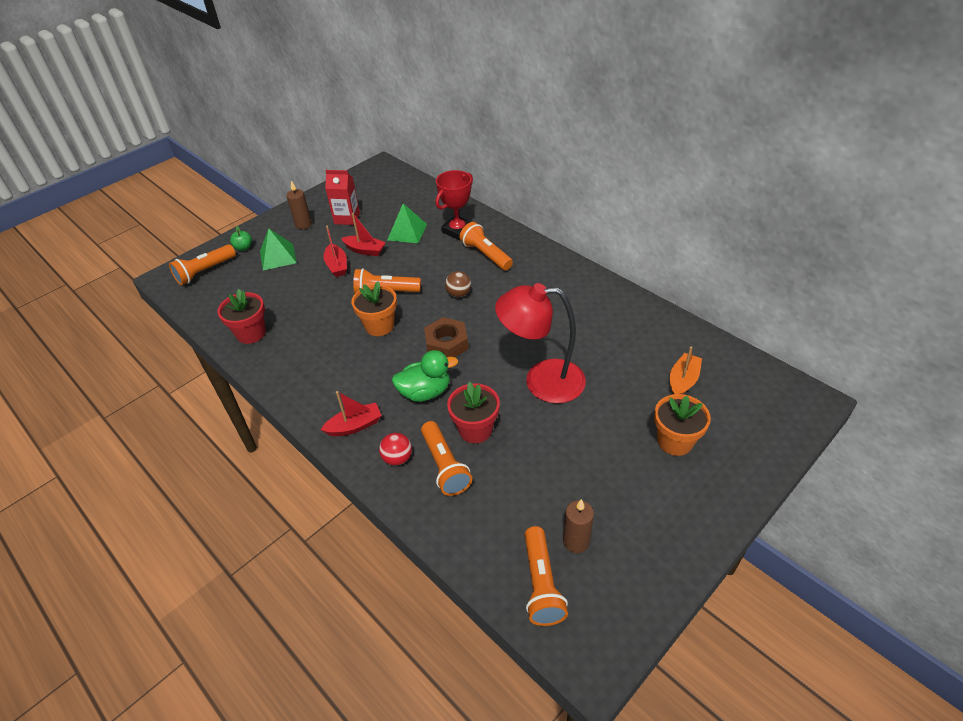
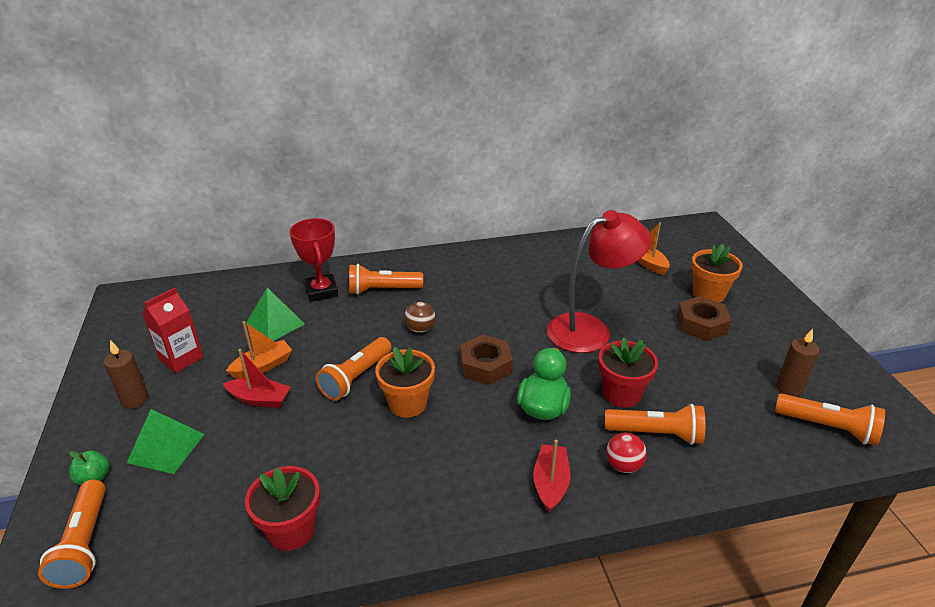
camera: 60 degrees left, 10 degrees down
red boat [341,213,386,256] -> orange boat [226,321,292,379]
red lamp [495,283,586,403] -> red lamp turned 150 degrees counterclockwise [547,210,651,353]
none -> brown nut [677,296,731,341]

